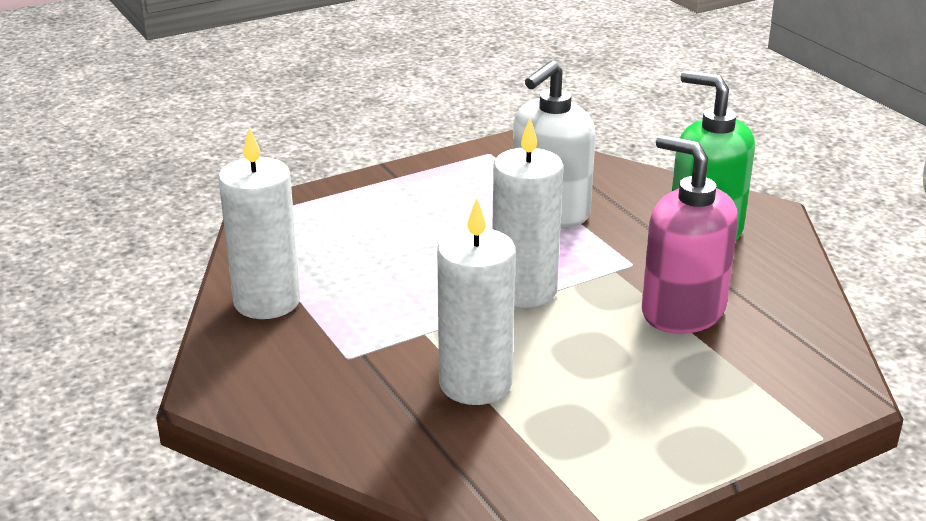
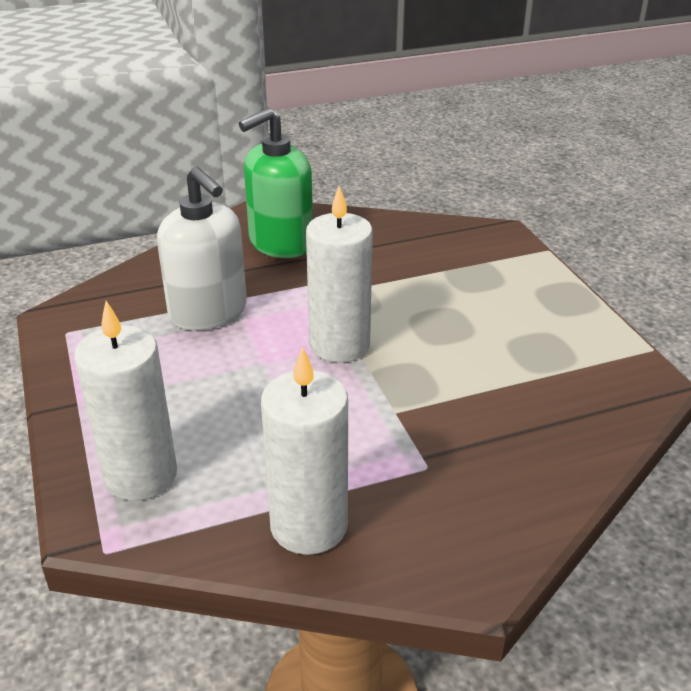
camera: 80 degrees left, 5 degrees up
white candle [437,198,516,405] -> white candle moved to [74,301,177,501]
pink soap dispenser [642,135,738,334] -> none

